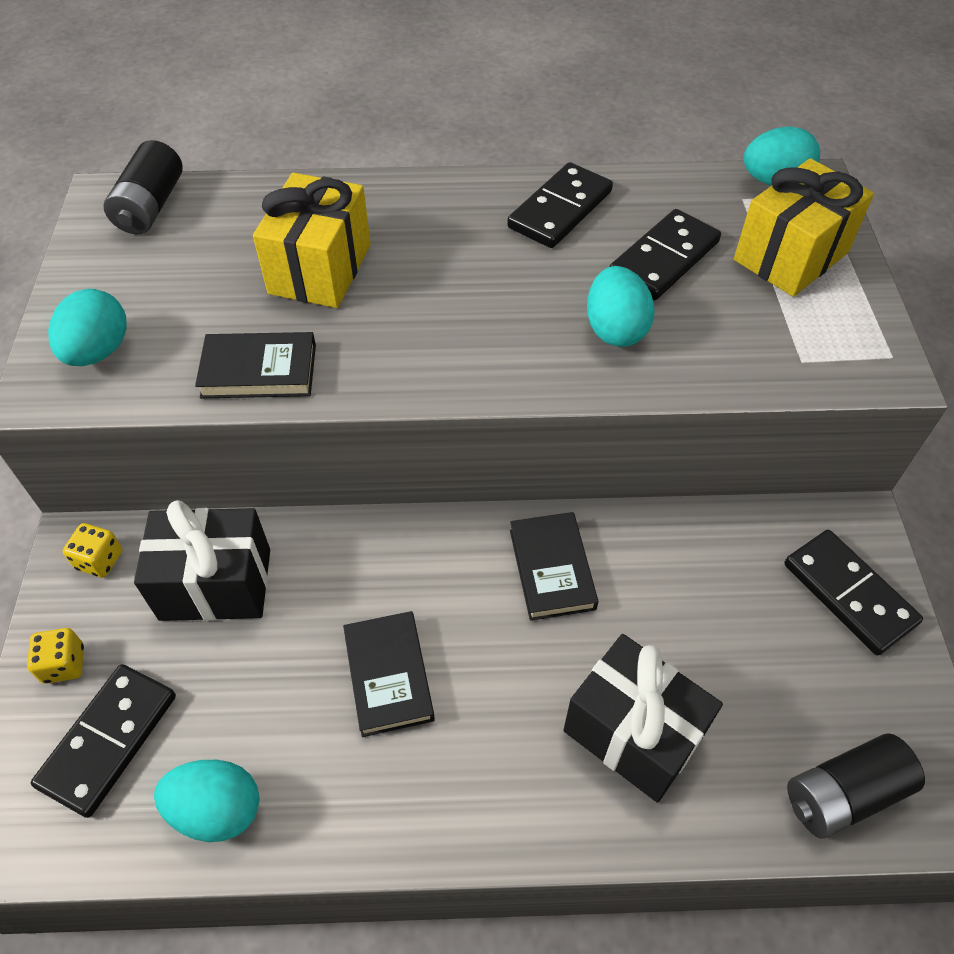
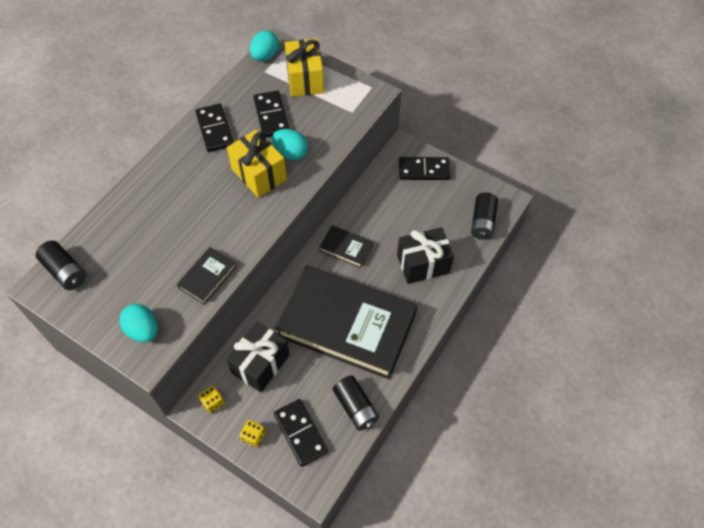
camera: 55 degrees left, 5 degrees up
turquoise egg [154,760,260,842] -> black battery [333,376,379,431]
yellow gift [253,173,371,308] -> yellow gift moved to [227,129,287,198]
black book [343,611,435,737] -> black book [275,266,417,379], size x2.47

